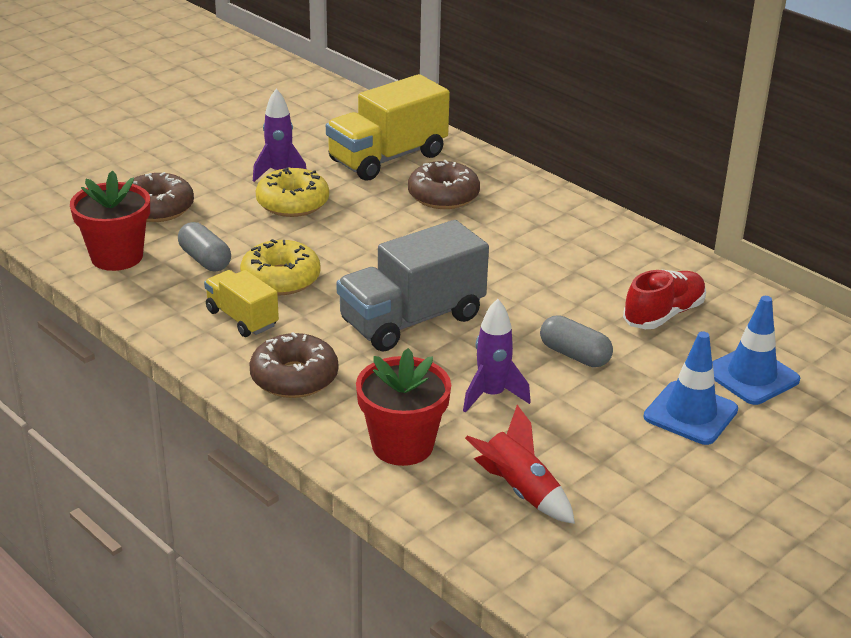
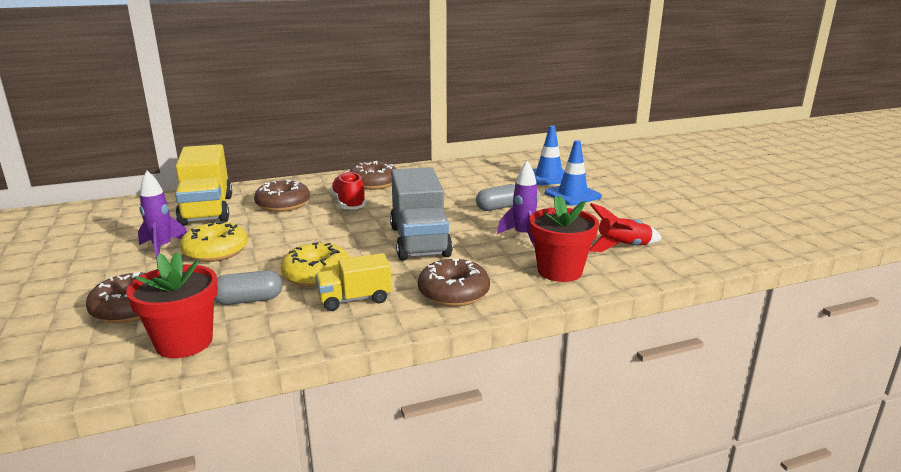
camera: 65 degrees left, 10 degrees down
red shoe [623,270,706,329] -> red shoe moved to [330,171,366,210]
none -> brown donut [349,161,396,190]

